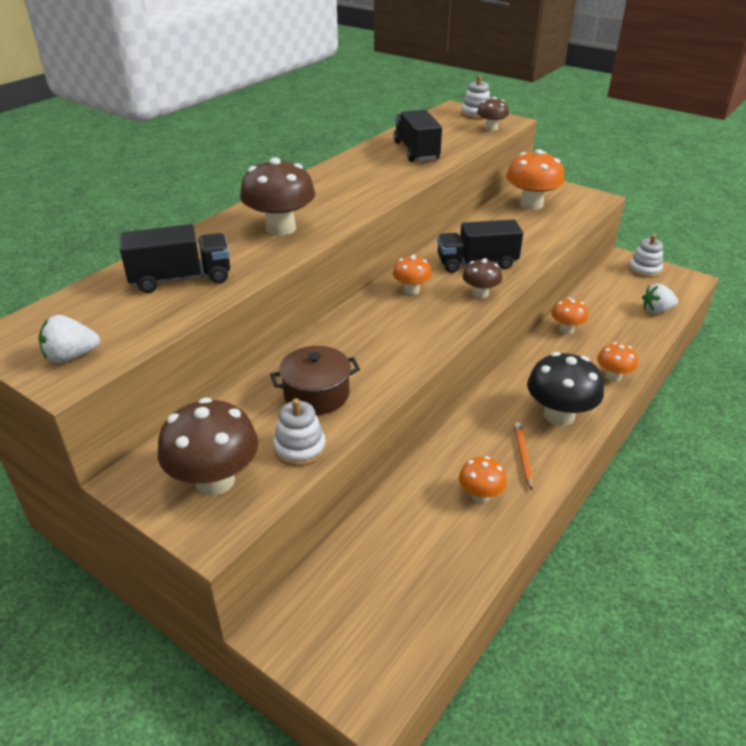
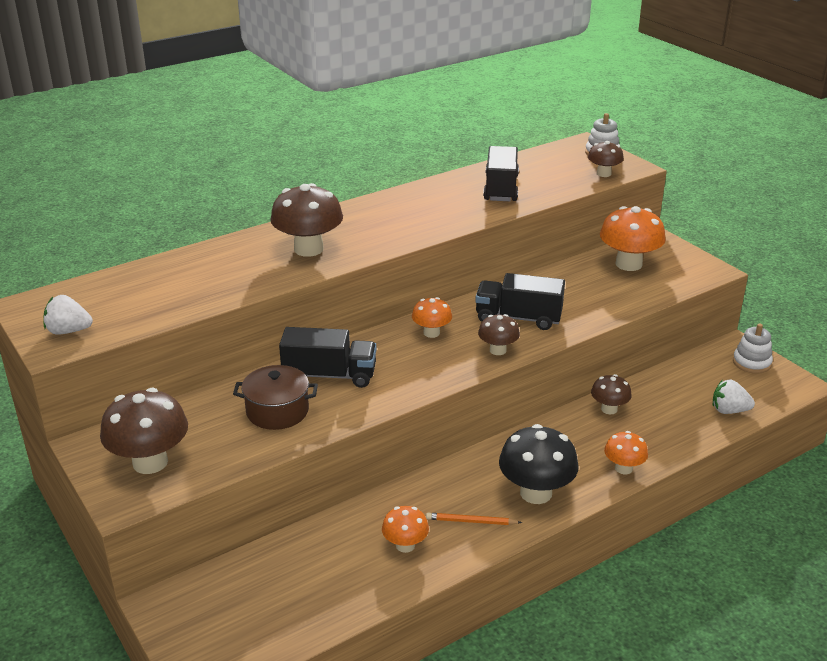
camera: 20 degrees right, 5 degrees down
black truck [120,224,230,293] -> black truck moved to [279,327,377,388]
white stacking toy [273,398,326,466] -> none
orange pencil [514,422,533,491] -> orange pencil turned 105 degrees counterclockwise [426,513,522,525]
orange mushroom [551,297,588,334] -> brown mushroom [591,374,632,414]

